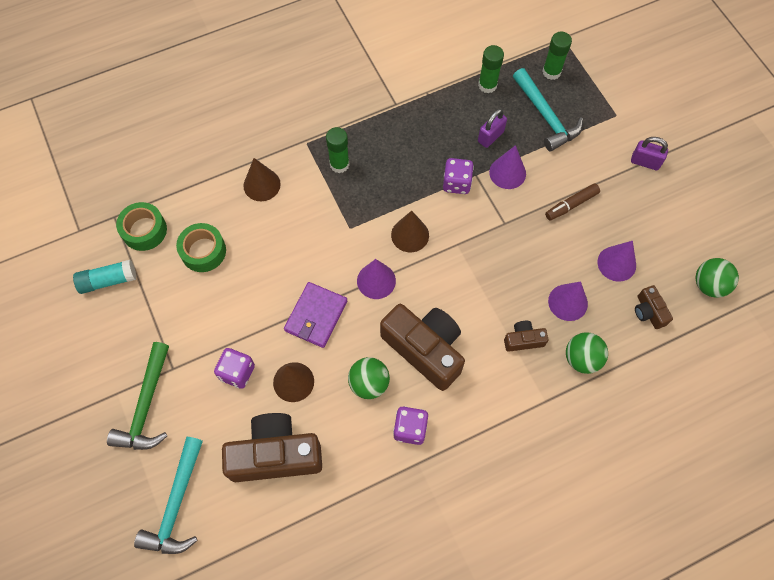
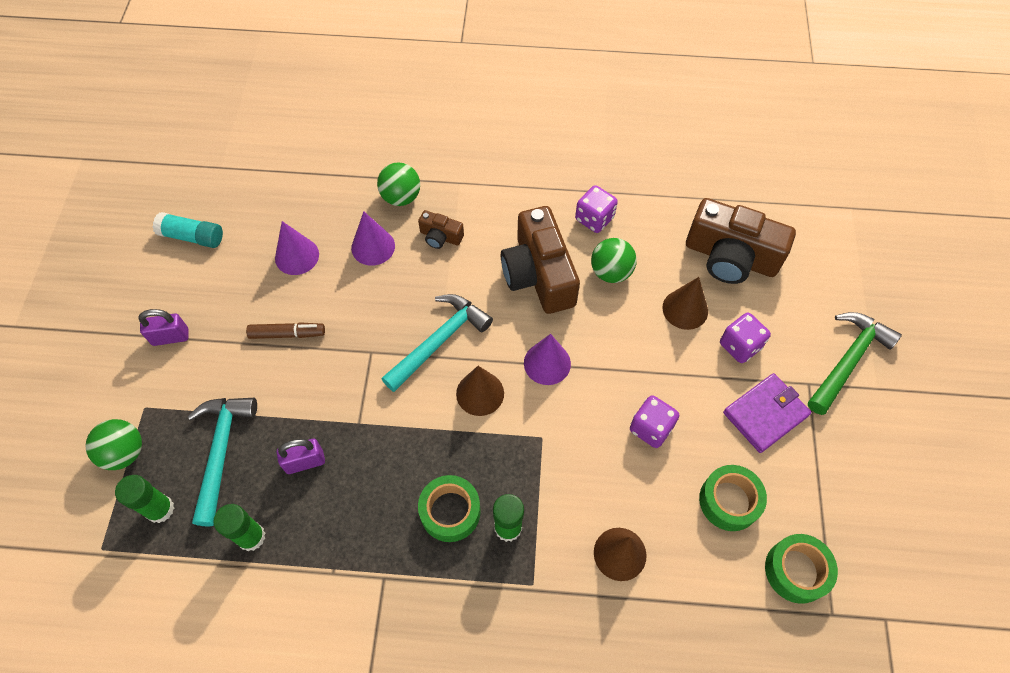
camera: 150 degrees left, 5 degrees down
turquoise glue stick [73,260,136,294] -> turquoise glue stick moved to [153,212,223,248]
turquoise hammer [134,437,203,554] -> turquoise hammer moved to [381,294,493,392]
purple wallet [284,282,347,348] -> purple wallet moved to [723,373,811,453]
purple dice [443,158,474,194] -> purple dice moved to [630,395,679,448]
purple cone [489,145,526,189] -> none
purple padlock [631,137,668,170] -> purple padlock turned 60 degrees counterclockwise [138,309,189,346]
brown camera [635,285,673,329] -> none
green ball [696,258,739,298] -> green ball moved to [86,419,142,470]
none -> green tape [418,475,481,542]

